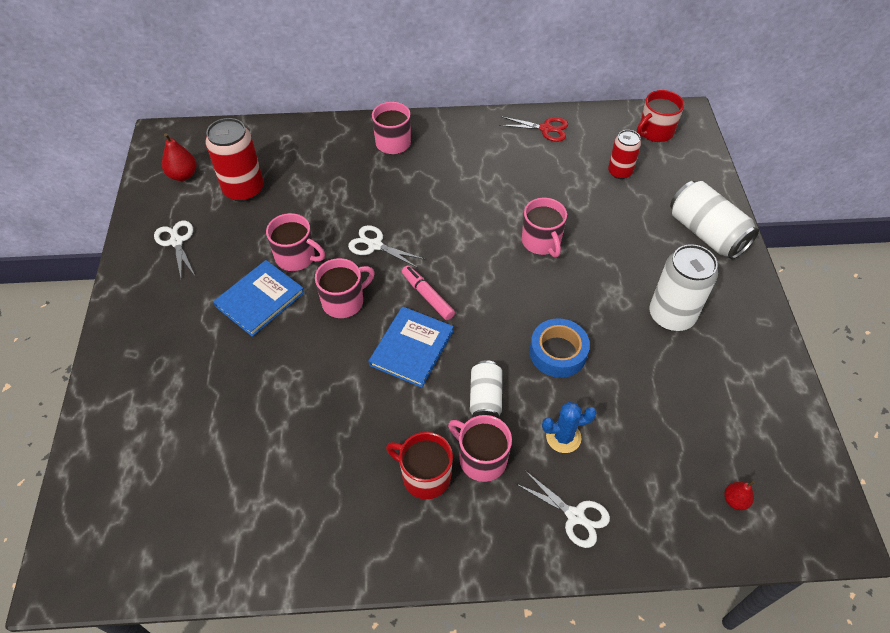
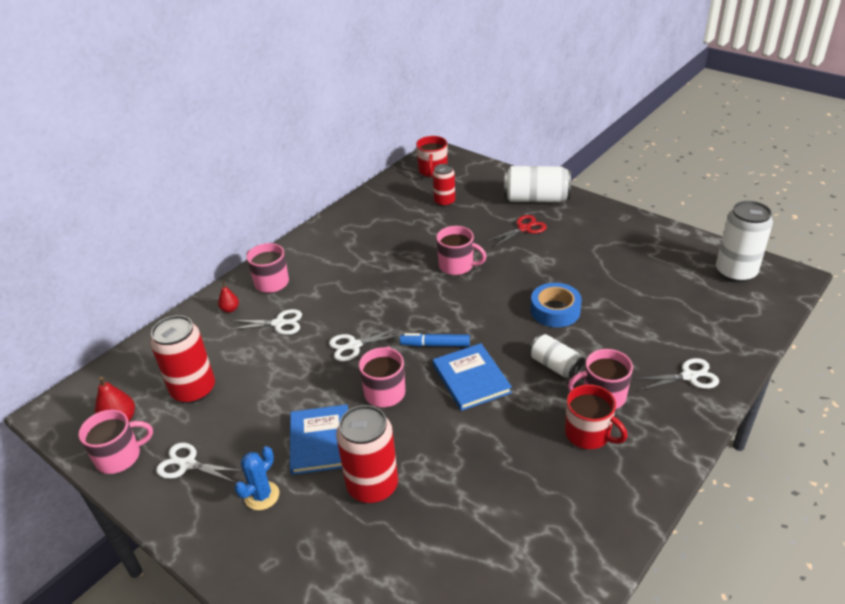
camera: 45 degrees left, 15 degrees down
pink mug [266,213,325,271] -> pink mug moved to [79,409,153,474]
red mug [386,432,453,499] -> red mug turned 120 degrees counterclockwise [565,384,628,449]
pink marker [402,266,455,320] -> blue marker [400,333,470,347]
red scissors [499,116,568,142] -> red scissors moved to [487,215,547,247]
blue cactus [542,402,597,453] -> blue cactus moved to [234,446,279,510]
white can [649,244,718,331] -> white can moved to [716,201,773,282]
red pear [724,480,755,510] -> red pear moved to [218,281,239,313]
none -> white scissors [229,309,302,335]
none -> red can [336,405,398,503]

